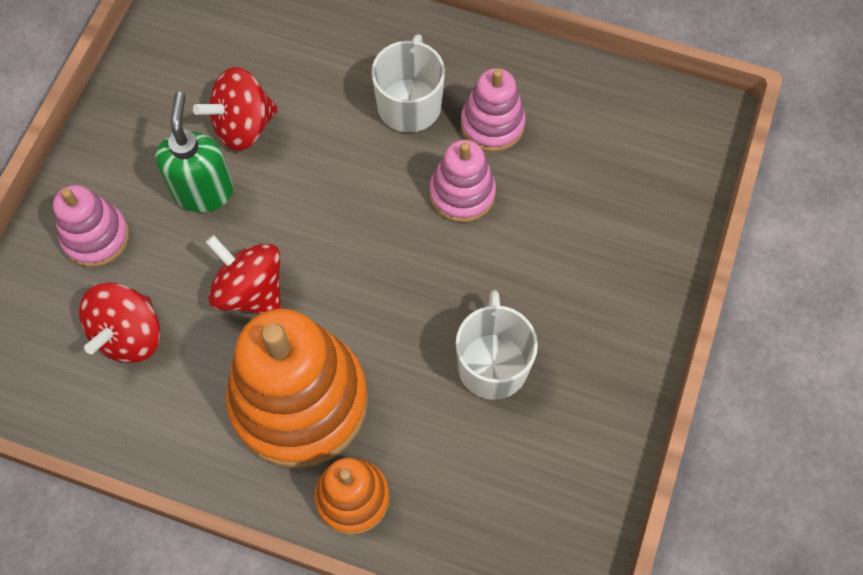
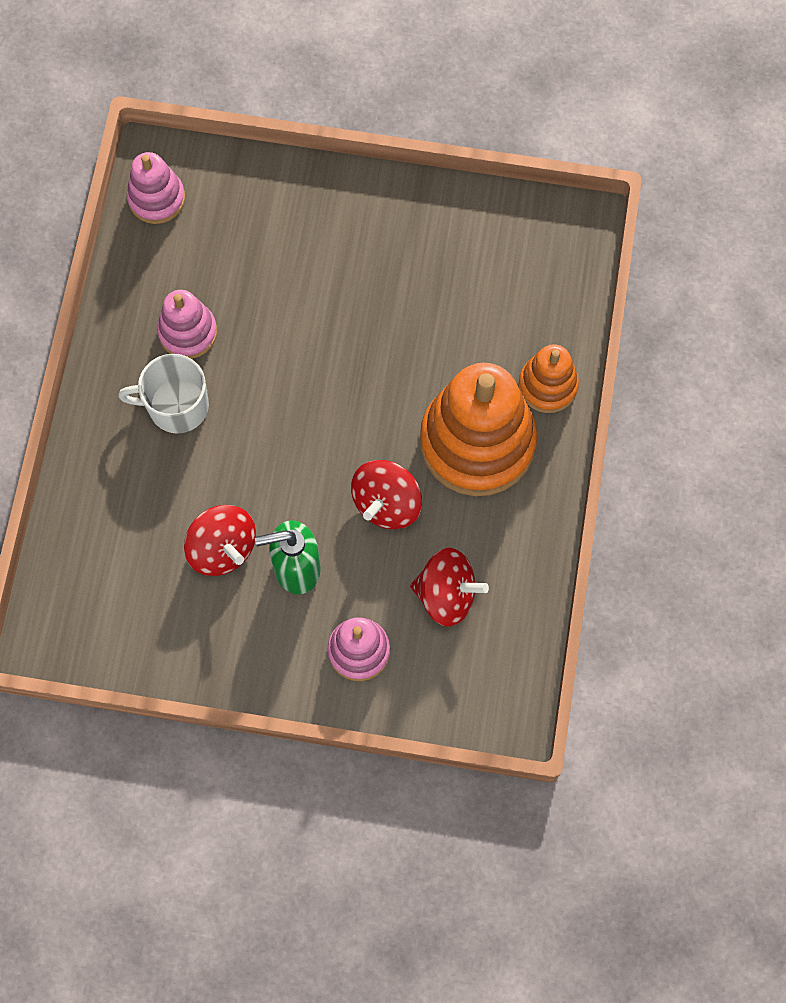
camera: 100 degrees left, 5 degrees up
pink stacking toy [430,140,496,223] -> pink stacking toy moved to [127,152,185,224]
white mug [456,290,538,400] -> none

